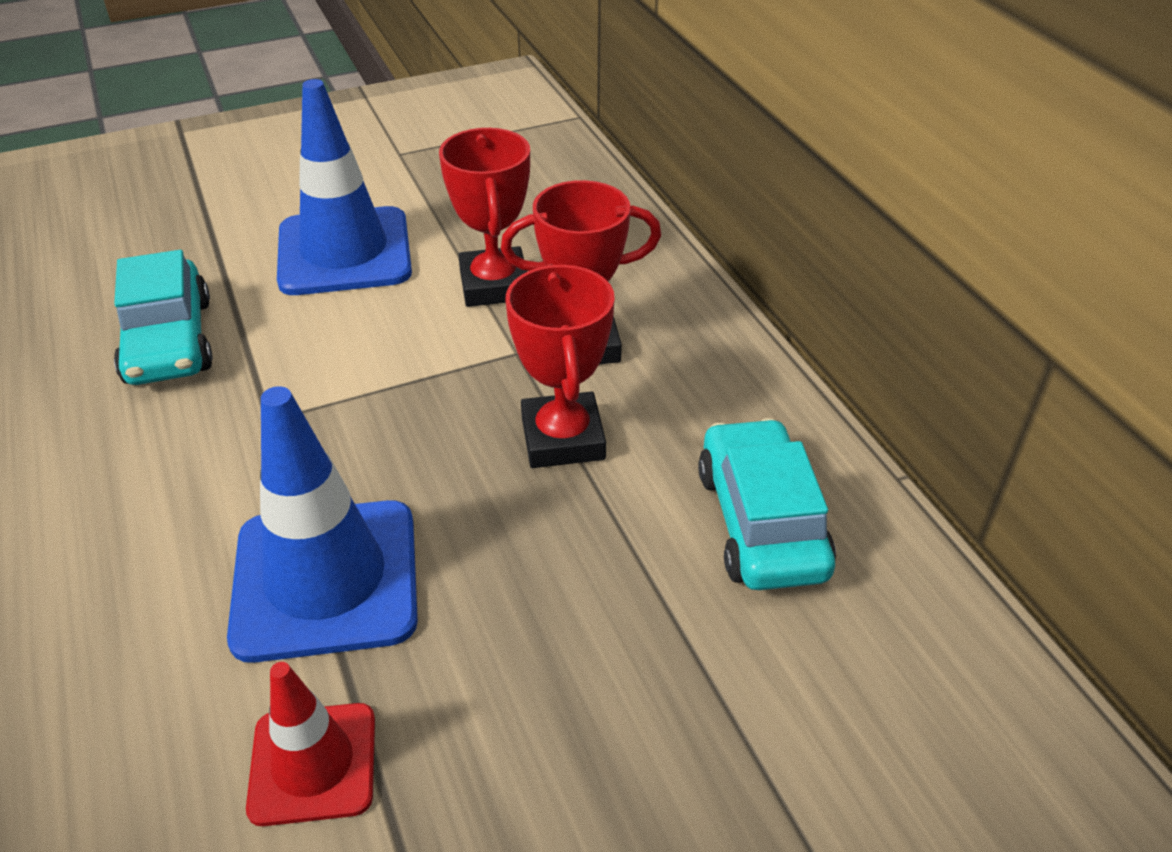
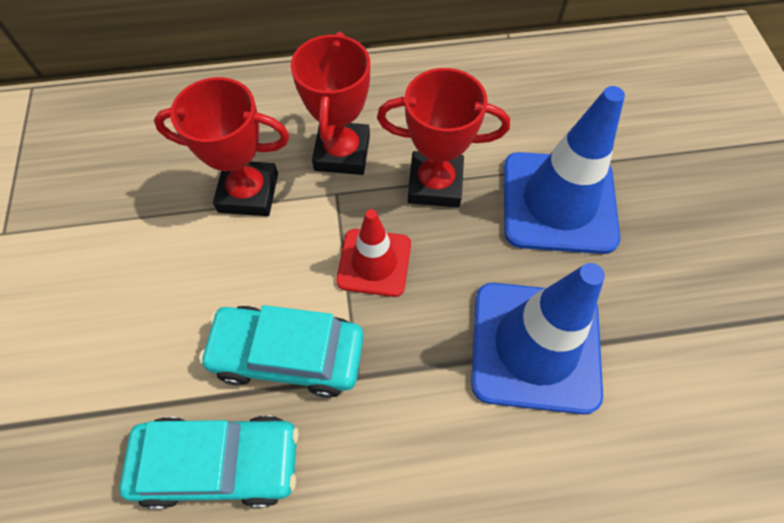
camera: 75 degrees left, 20 degrees up
red traffic cone [246,662,375,826] -> red traffic cone moved to [336,209,411,297]
blue traffic cone [277,79,412,295] -> blue traffic cone moved to [504,86,625,254]
turquoise car [698,418,836,590] -> turquoise car moved to [199,305,364,398]

